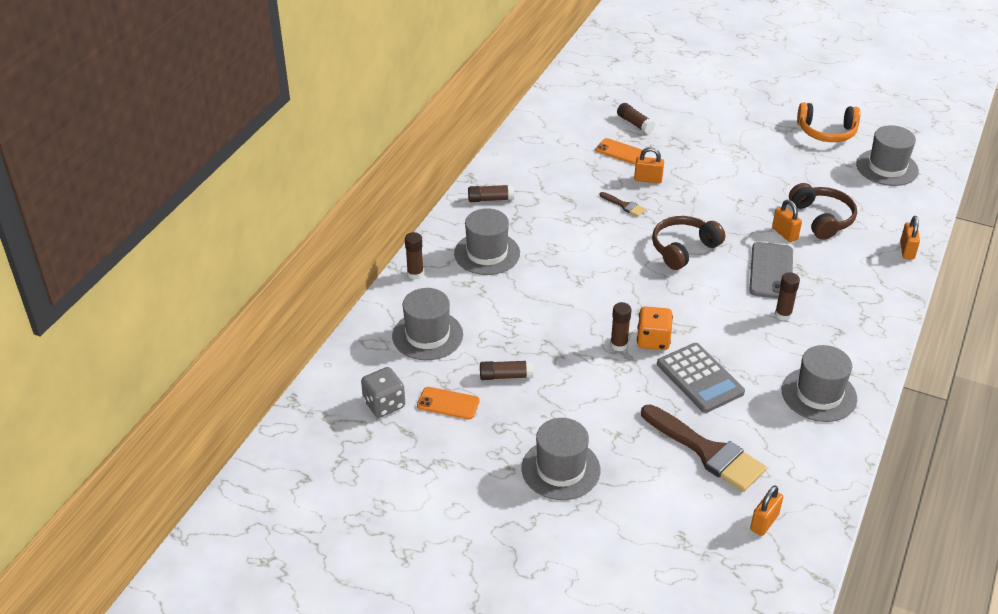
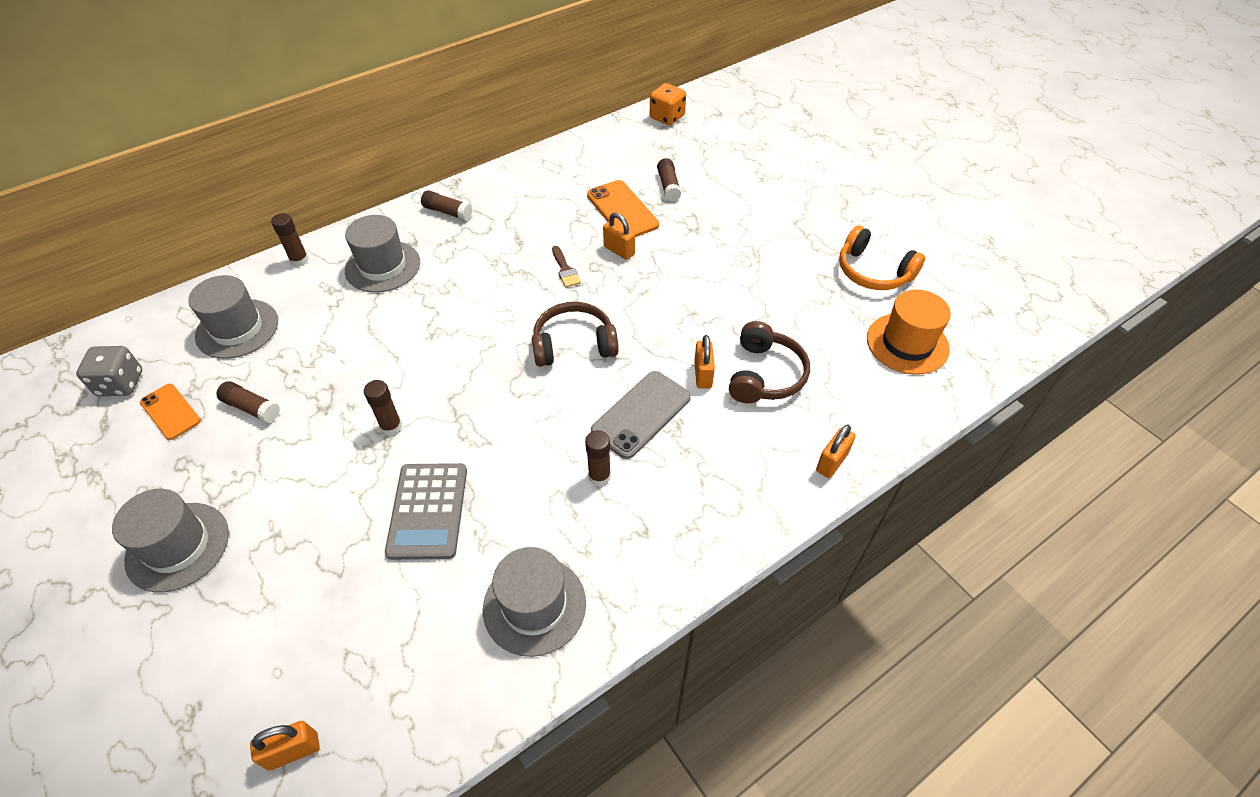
camera: 30 degrees right, 10 degrees up
orange phone [596,138,646,164] -> orange phone [587,180,659,237], size x1.52
orange dice [637,306,673,350] -> orange dice moved to [650,83,686,125]
brown brush [641,404,767,492] -> none
grey hat [856,125,919,186] -> orange hat [867,290,951,375]

